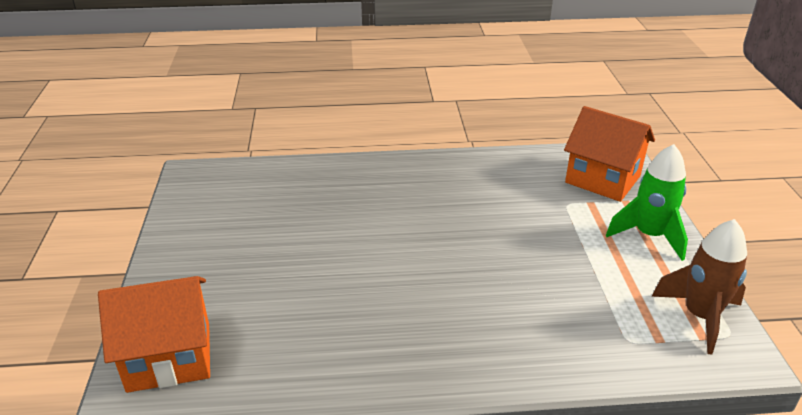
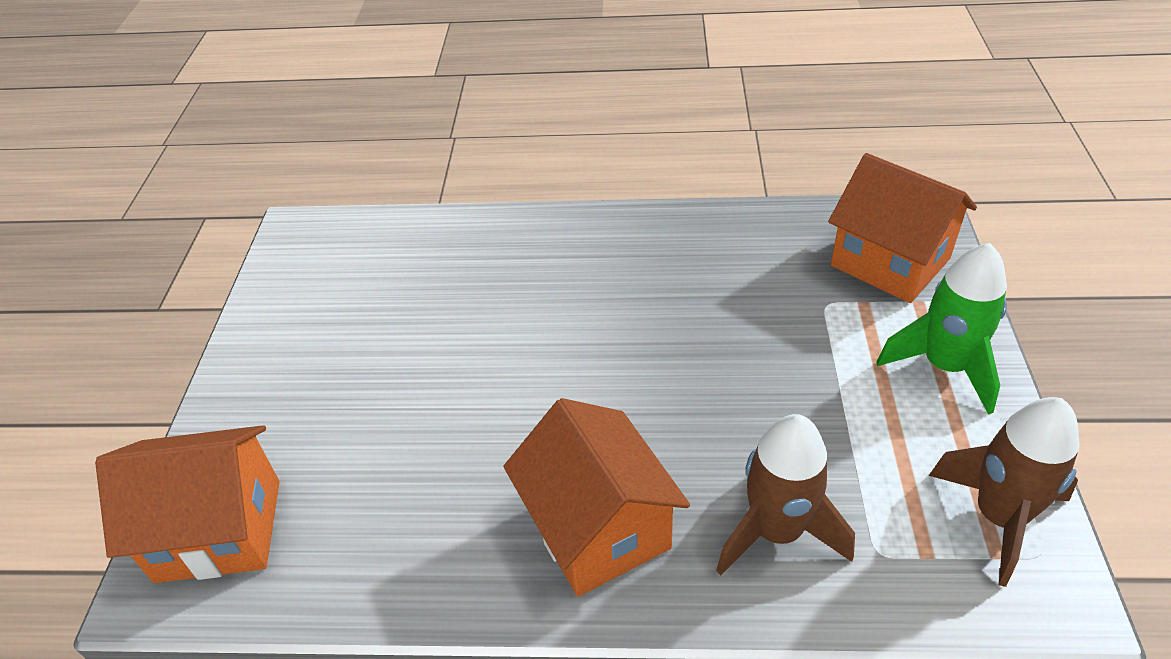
camera: 10 degrees right, 10 degrees up
none -> orange house [503,398,690,597]
none -> brown rocket [716,414,855,575]

